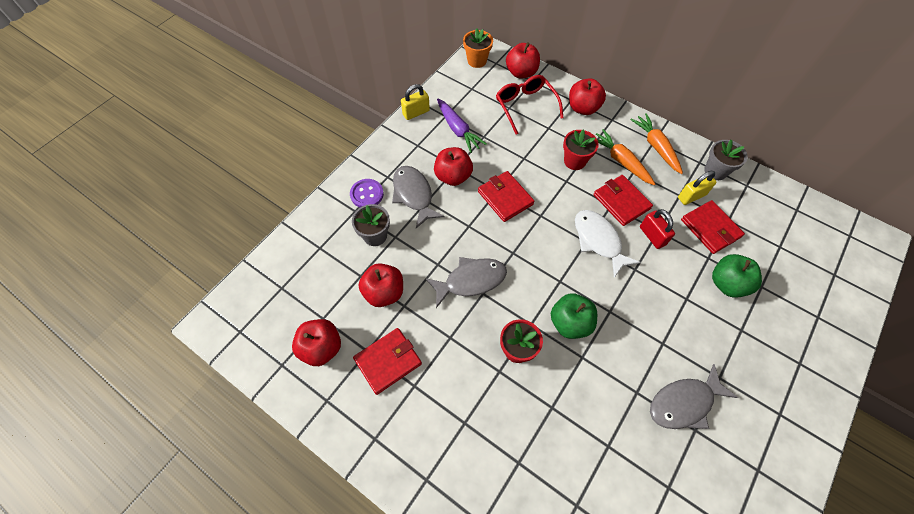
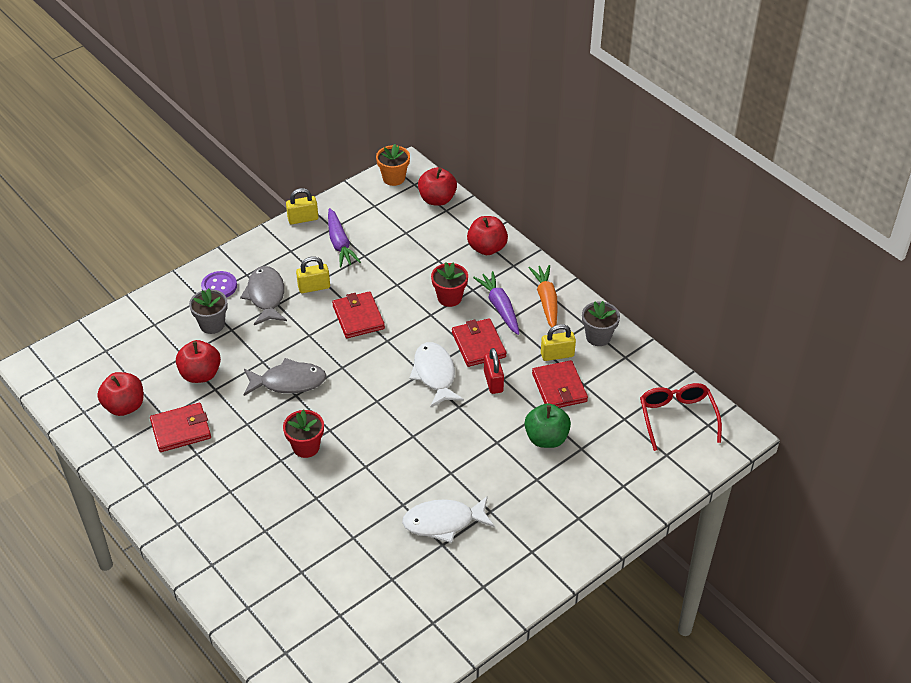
camera: 15 degrees right, 15 degrees down
red apple [434,147,473,186] -> yellow padlock [296,256,330,293]
red glasses [496,75,563,134] -> red glasses moved to [640,383,722,451]
green apple [551,293,597,339] -> none
orange carrot [596,129,655,185] -> purple carrot [473,271,519,335]
grey fish [650,364,738,429] -> white fish [402,496,495,543]

